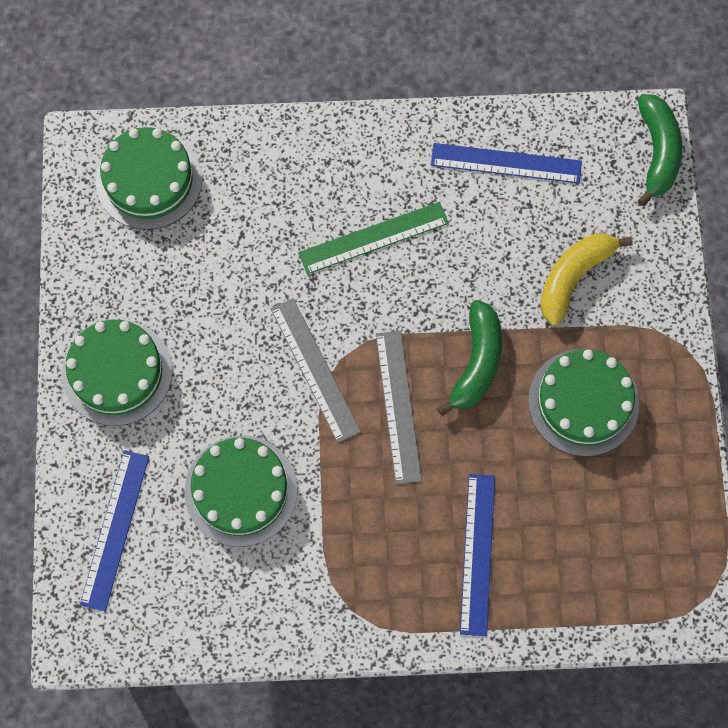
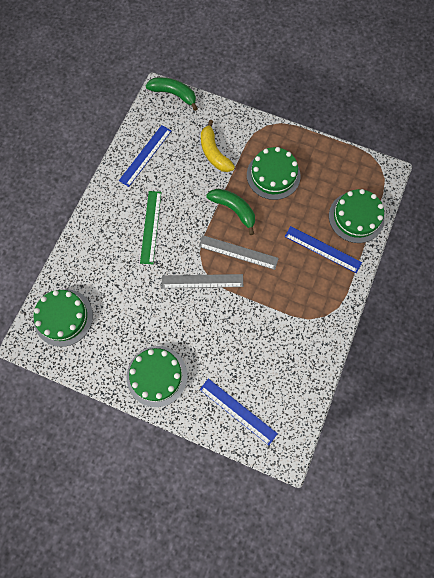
camera: 65 degrees left, 0 degrees up
green cake [184,436,297,547] -> green cake moved to [329,189,384,243]

